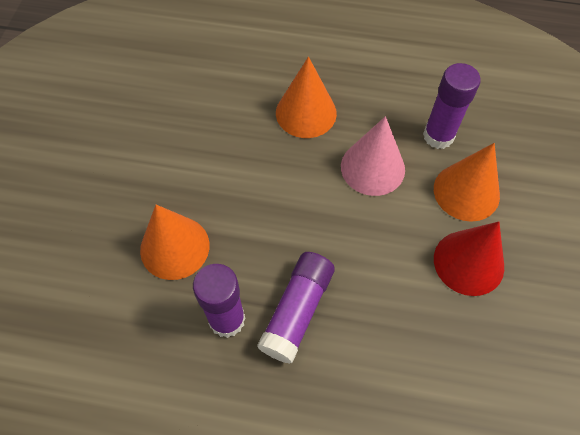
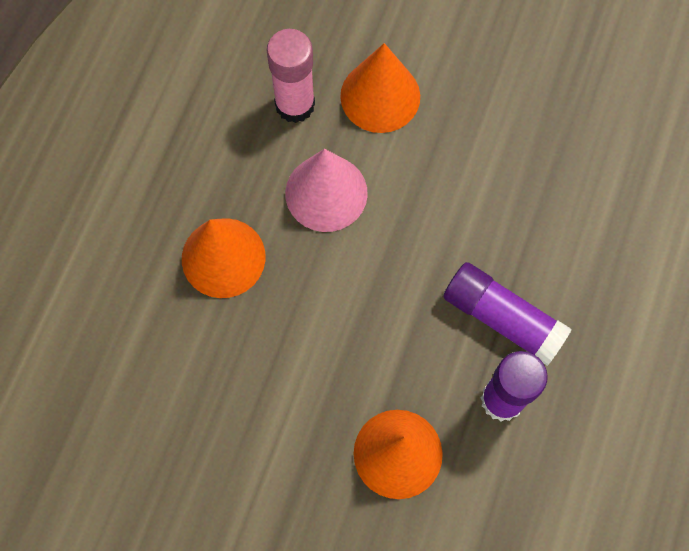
camera: 80 degrees left, 10 degrees up
purple glue stick [423,63,481,149] -> pink glue stick [267,29,315,123]
red cone [434,221,504,296] -> none

